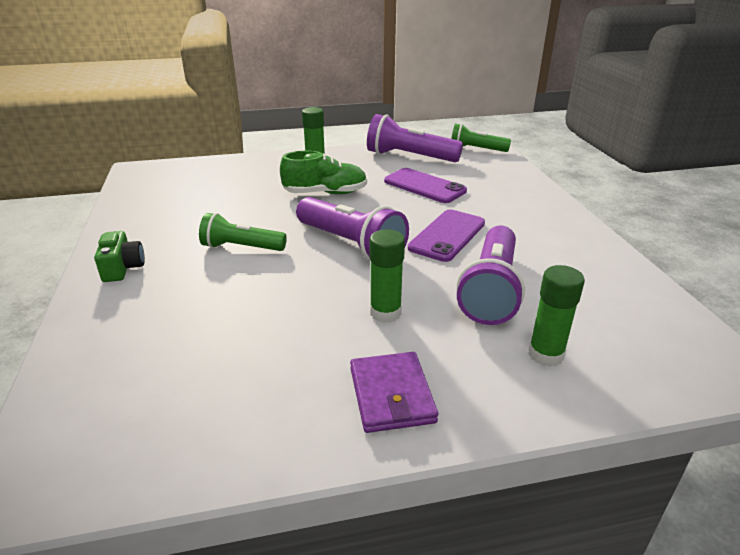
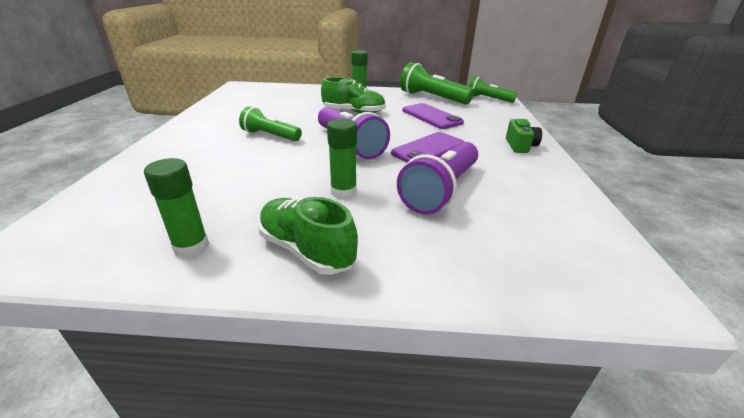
camera: 15 degrees right, 0 degrees up
green camera [94,231,145,282] -> green camera moved to [506,119,542,153]
purple wallet [350,352,438,433] -> green shoe [258,197,358,275]
purple flashlight [367,114,463,162] -> green flashlight [400,62,474,105]
green glue stick [528,265,585,367] -> green glue stick moved to [144,158,209,258]

